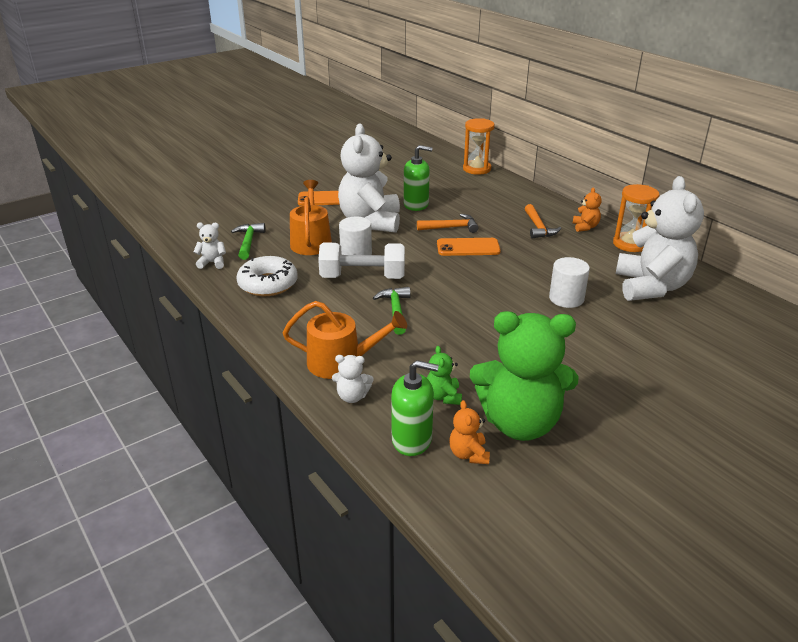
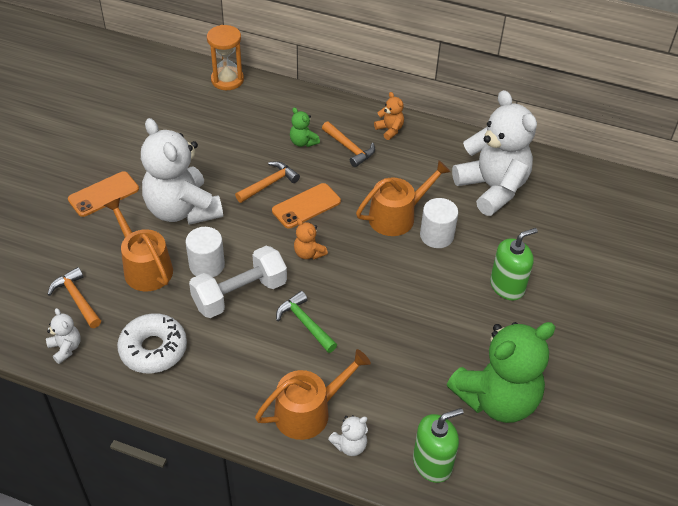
camera: 35 degrees left, 15 degrees up
white teddy bear [193,222,226,269] -> white teddy bear turned 90 degrees clockwise [46,308,81,364]
green hammer [231,223,265,260] -> orange hammer [47,267,101,328]
green soap dispenser [404,145,433,211] -> green soap dispenser moved to [490,228,538,301]
green teddy bear [427,346,462,405] -> green teddy bear moved to [290,108,320,147]
orange teddy bear [449,400,490,464] -> orange teddy bear moved to [294,219,328,259]
orange hourglass [613,184,659,252] -> none
none -> orange watering can [356,160,451,236]

